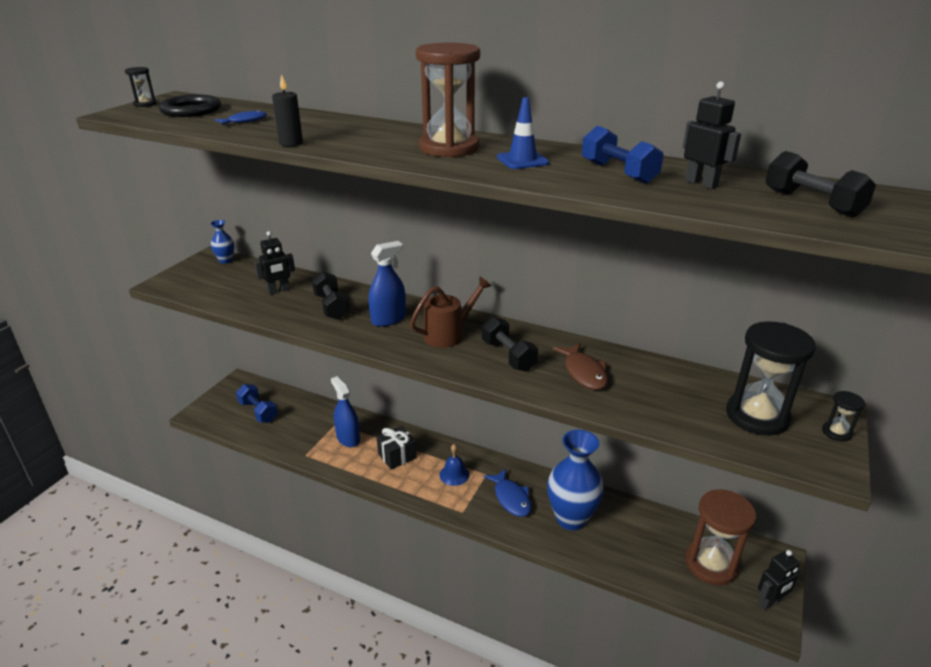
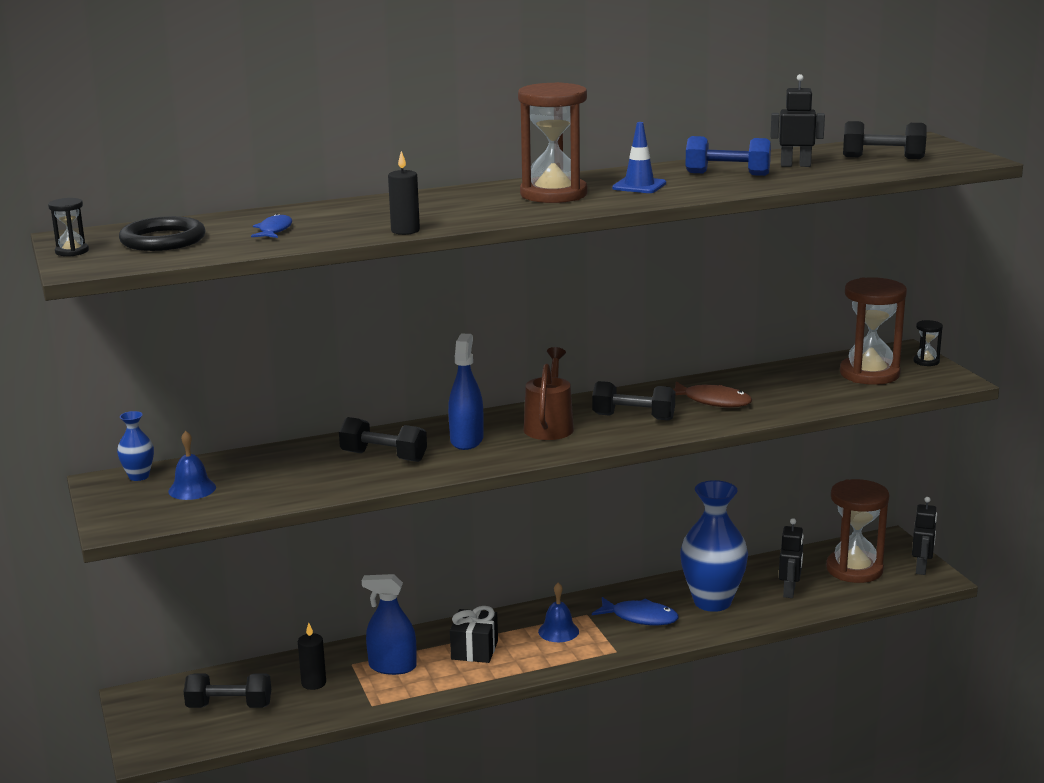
camera: 45 degrees left, 10 degrees down
blue dumbbell [236,384,278,423] -> black dumbbell [184,673,271,708]
black robot [254,231,295,295] -> black robot moved to [779,518,804,598]
black hourglass [726,321,816,436] -> brown hourglass [840,277,907,385]
none -> blue bell [169,431,216,500]
none -> black candle [298,622,326,690]

